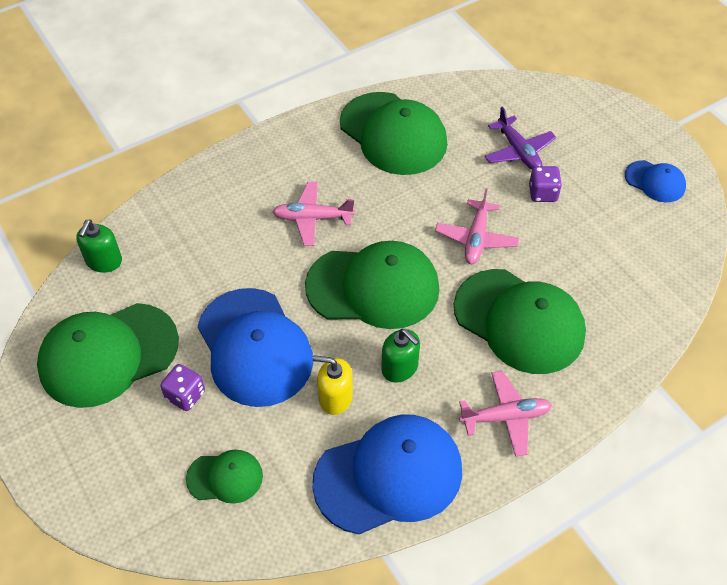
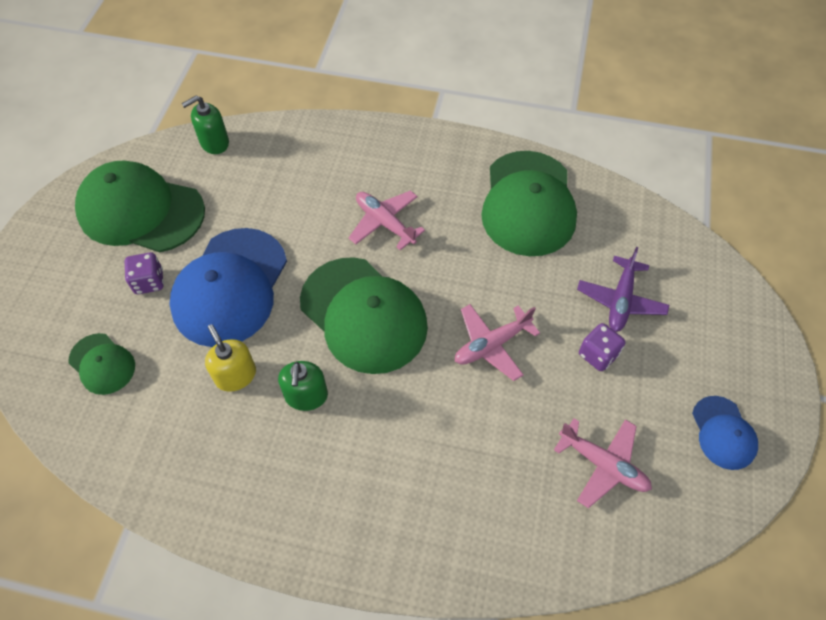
camera: 45 degrees right, 5 degrees up
blue cap [312,414,462,534] -> none
green cap [454,269,586,374] -> none
pink plane [459,371,552,457] -> pink plane moved to [554,418,652,508]

